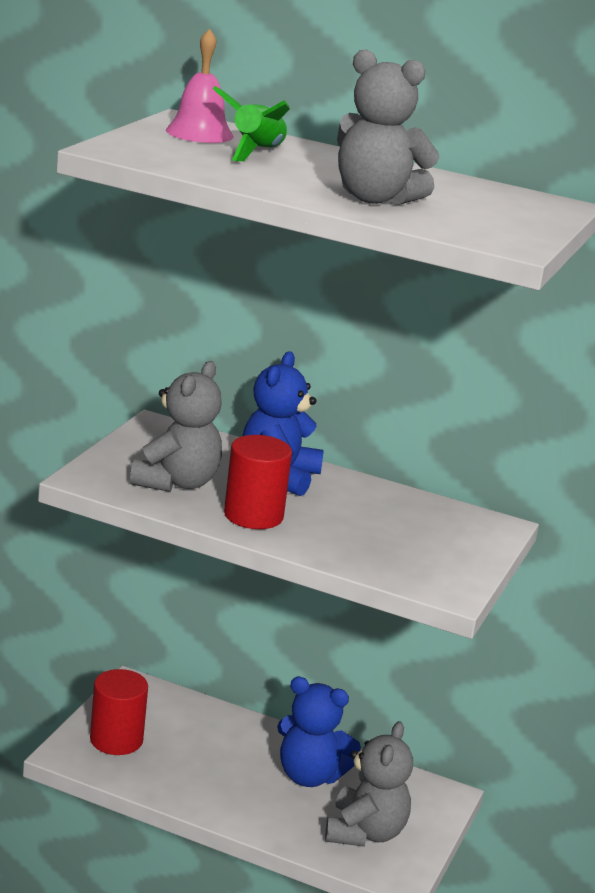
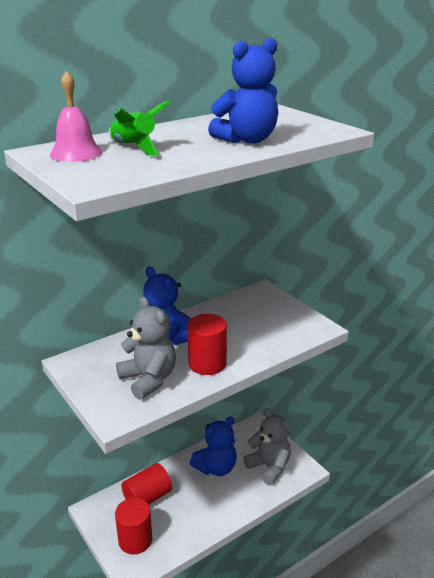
camera: 55 degrees left, 5 degrees up
grey teddy bear [337,49,439,205] -> blue teddy bear [208,38,278,143]
none -> red cylinder [121,463,172,505]

